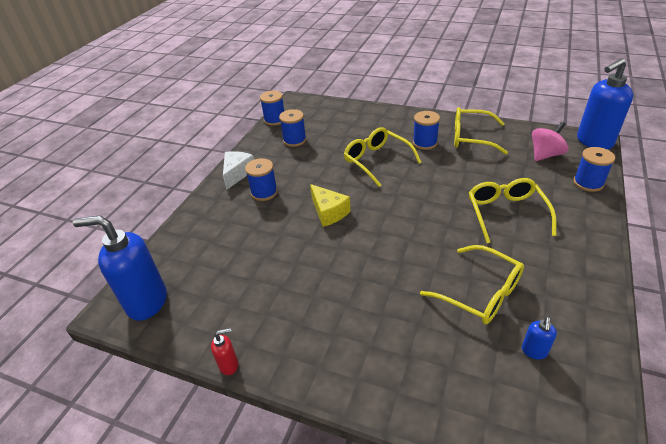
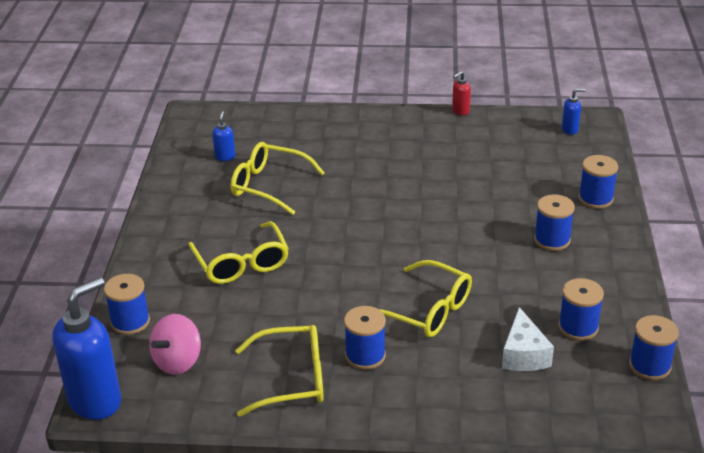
camera: 160 degrees right, 5 degrees down
blue soap dispenser [73,215,167,321] -> blue soap dispenser [562,88,586,135], size x0.44
white cheese [223,151,254,190] -> white cheese moved to [502,307,554,371]
yellow cheese [310,184,350,227] -> none
none -> blue spool [578,155,618,209]

